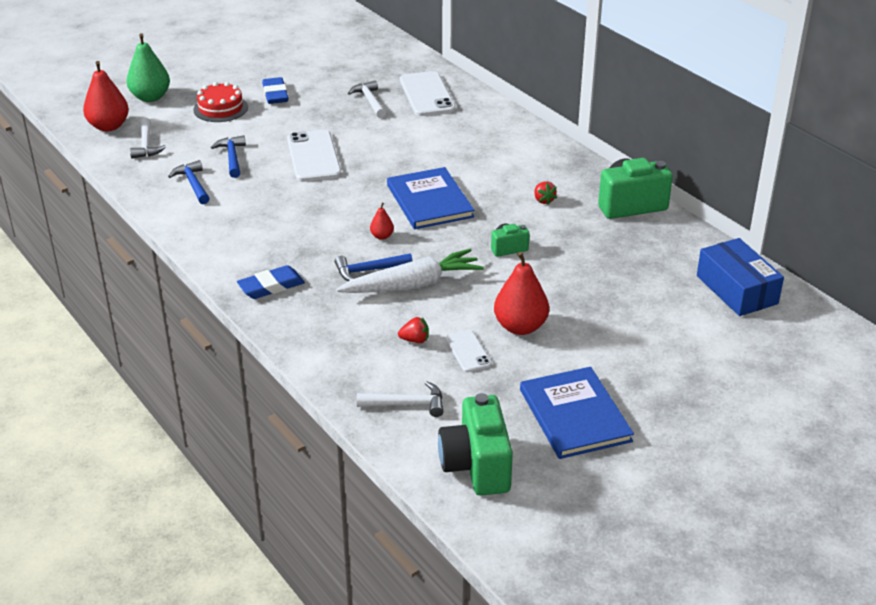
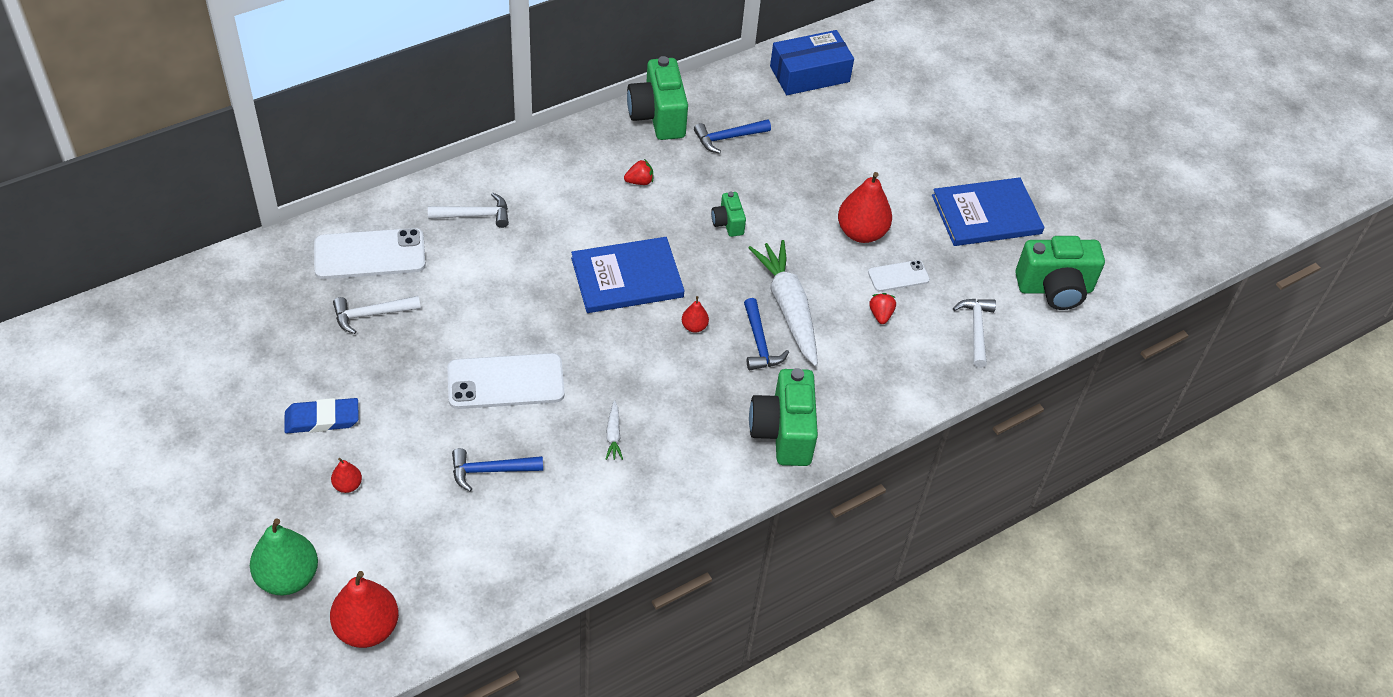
camera: 90 degrees left, 15 degrees up
white hammer [130,118,166,159] -> white hammer moved to [428,193,509,228]
blue hammer [168,160,210,204] -> blue hammer moved to [694,119,771,154]
red cake [193,82,248,122] -> red pear [331,458,362,493]
blue eraser [237,265,305,299] -> green camera [749,368,818,466]
none -> white carrot [606,400,623,460]

